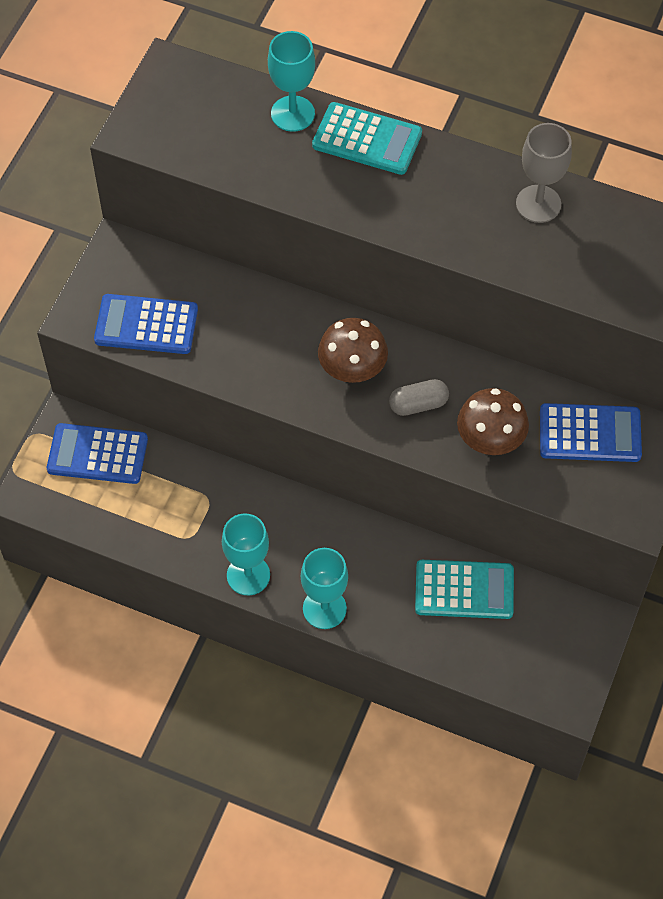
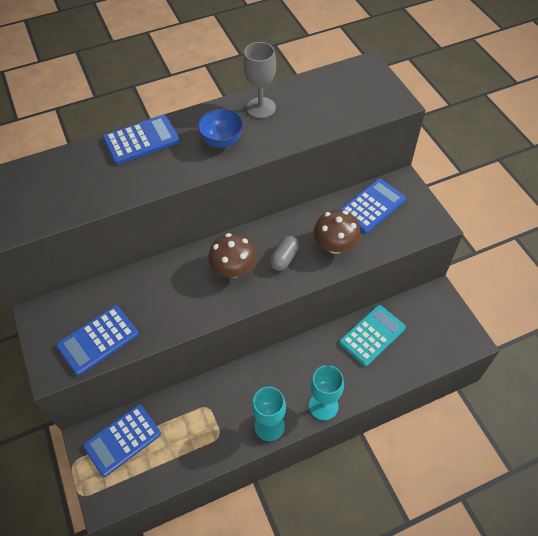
camera: 45 degrees left, 5 degrees down
turquoise goblet [268,31,315,132] -> none
turquoise calculator [312,102,422,175] -> blue calculator [103,115,180,165]
none -> blue bowl [197,109,243,148]

